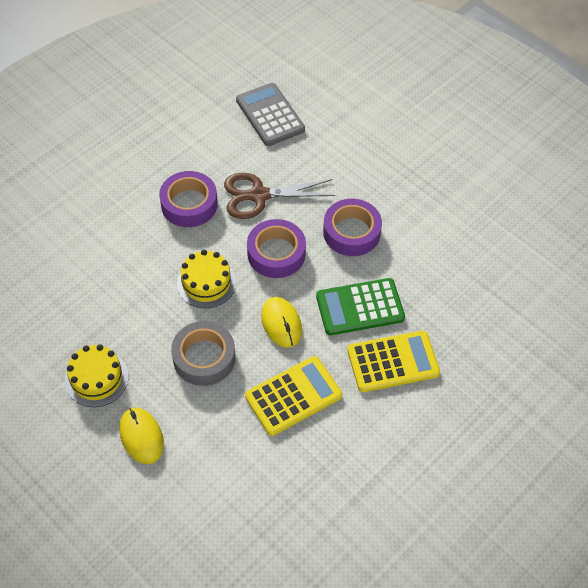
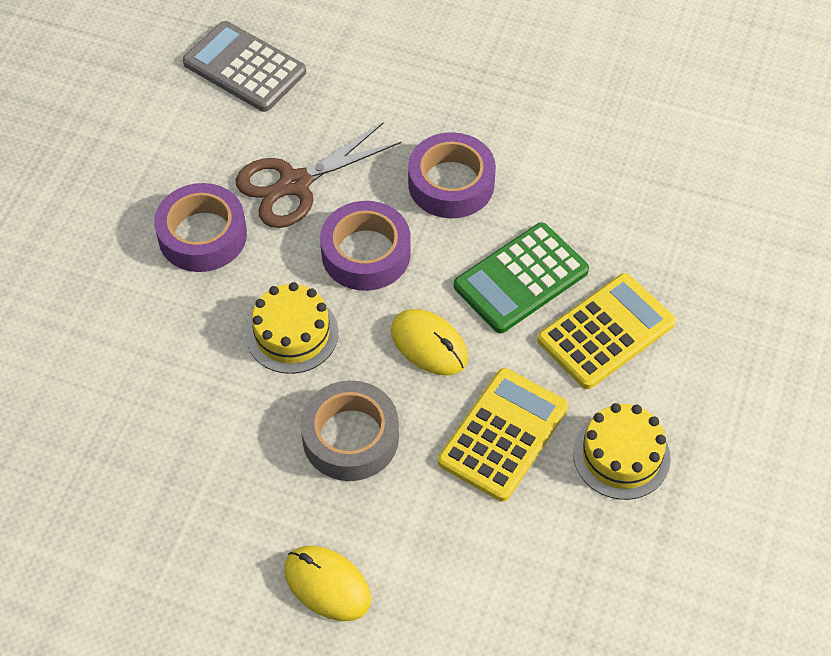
camera: 25 degrees left, 0 degrees up
yellow cake [65,344,129,407] -> yellow cake moved to [573,403,671,500]

